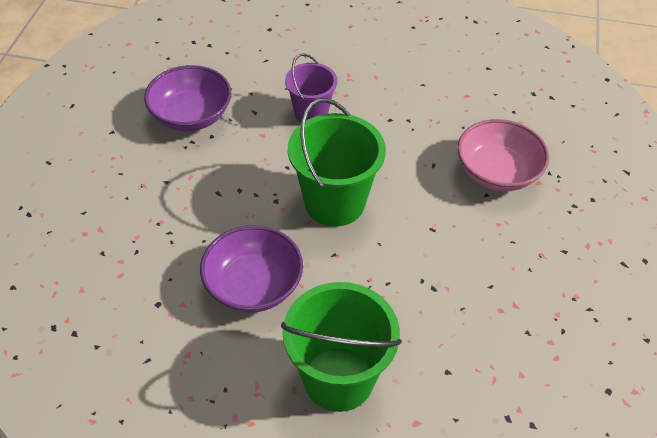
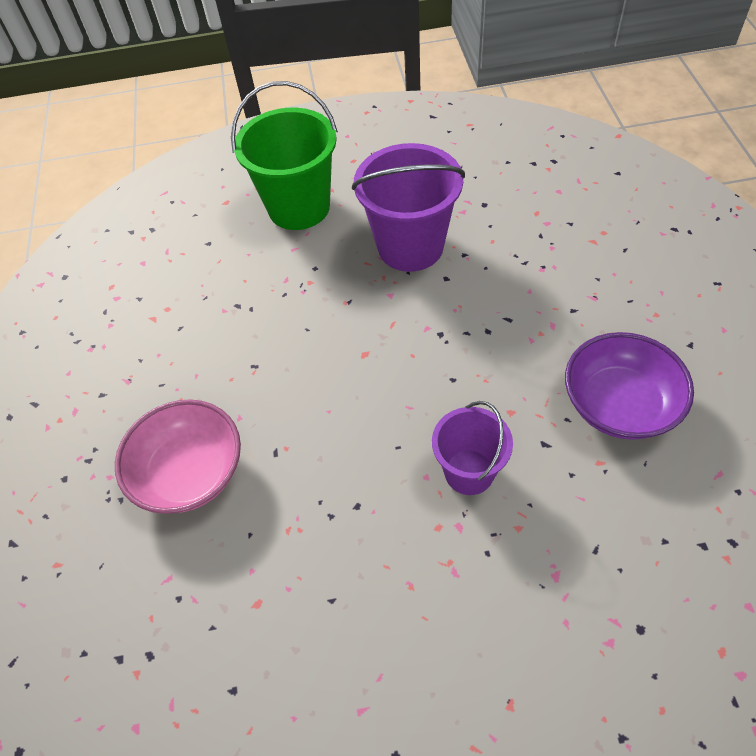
camera: 165 degrees right, 5 degrees up
purple bowl [200,225,303,313] -> purple bucket [352,143,465,272]
green bucket [288,98,386,227] -> none

